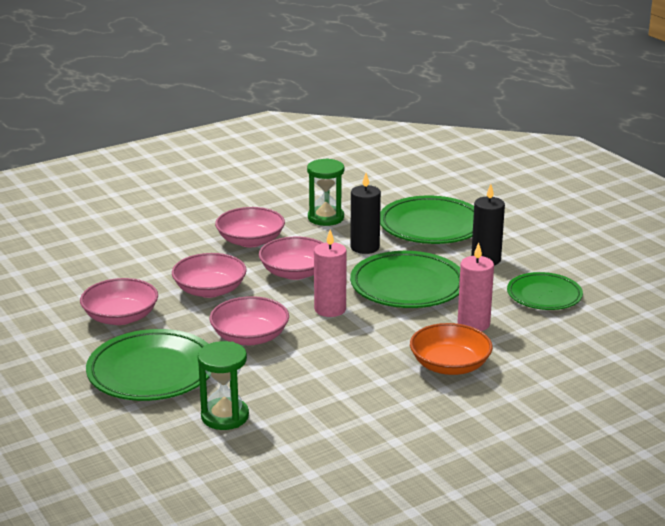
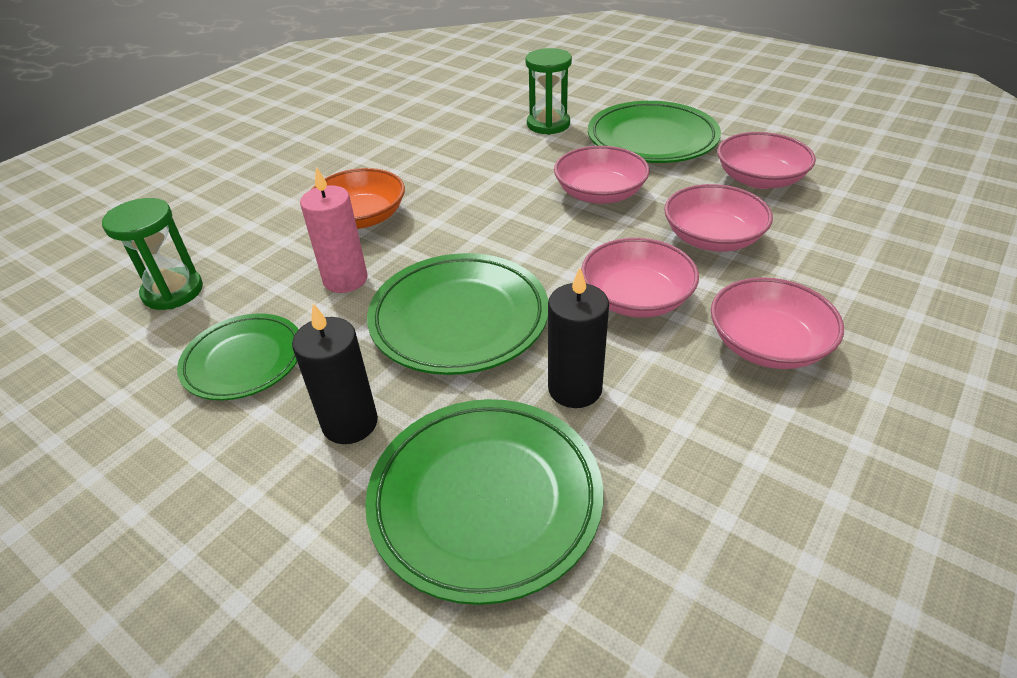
camera: 160 degrees right, 15 degrees up
green hourglass [307,158,344,226] -> green hourglass moved to [102,198,203,310]
pink candle [314,229,347,317] -> none

